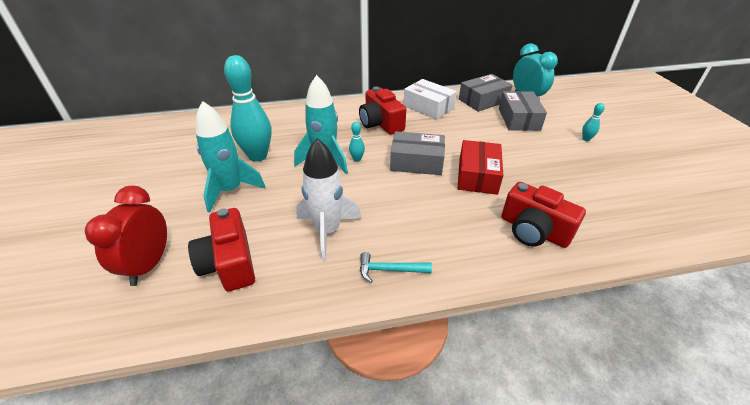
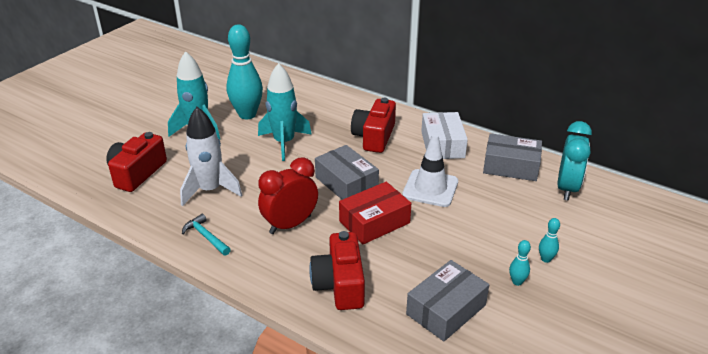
camera: 45 degrees right, 5 degrees down
red clock [85,186,167,286] -> red clock moved to [258,157,318,234]
turquoise bowling pin [349,122,365,162] -> turquoise bowling pin moved to [509,240,531,286]
grey box [499,91,547,131] -> grey box moved to [406,260,489,341]
none -> white traffic cone [402,134,458,207]

